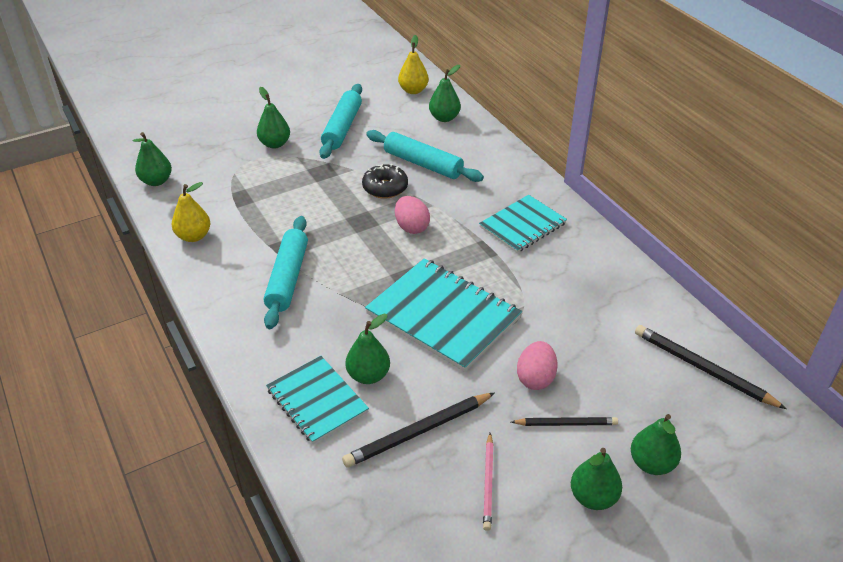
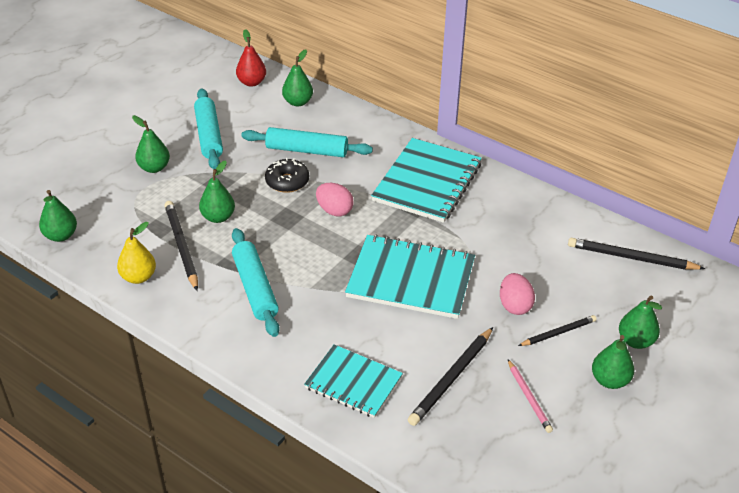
camera: 25 degrees left, 0 degrees up
green pear [346,314,390,384] -> green pear moved to [199,161,235,223]
yellow pear [398,35,429,94] -> red pear [236,29,266,87]
turquoise notebook [479,195,567,253] -> turquoise notebook [371,138,482,223], size x1.57
none -> black pencil [164,201,198,291]

